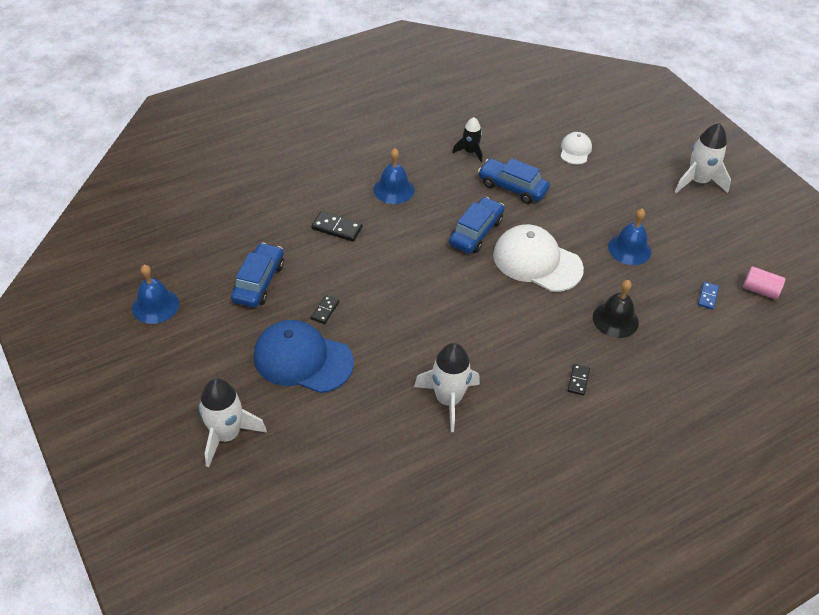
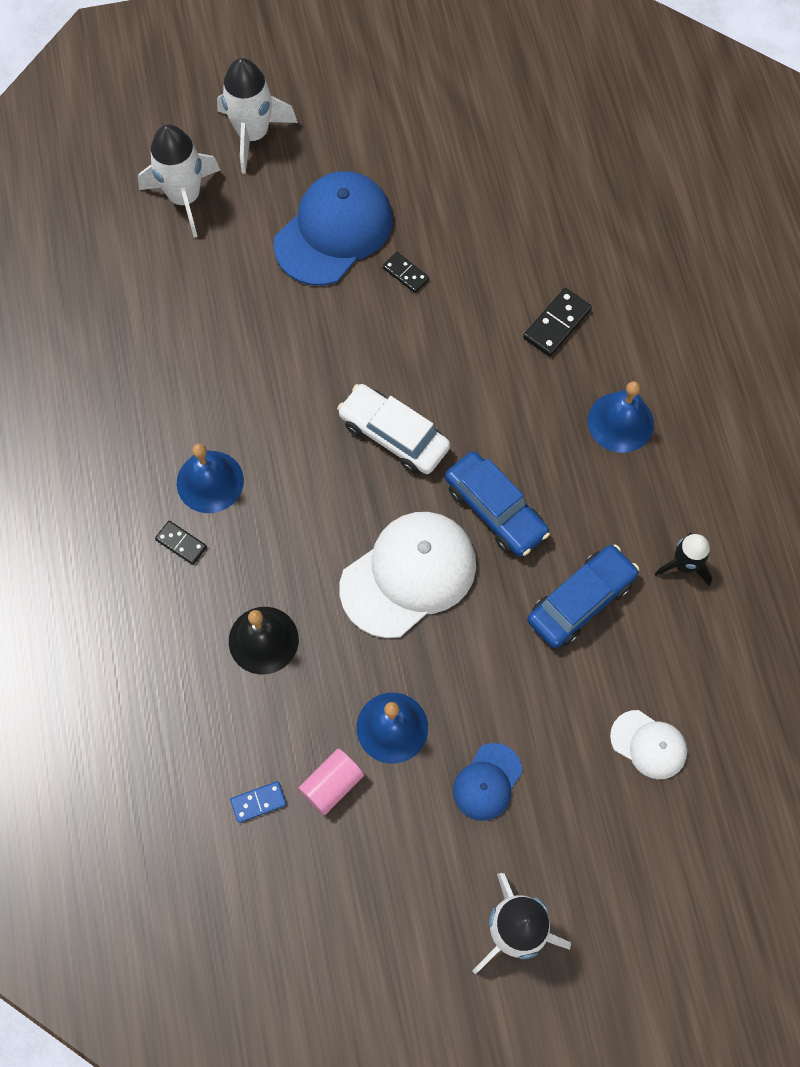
camera: 110 degrees right, 20 degrees up
blue bell [132,265,179,324] -> blue bell moved to [177,444,244,513]
blue car [231,243,284,308] -> none
white rocket [414,343,480,432] -> white rocket moved to [138,125,220,238]
blue domino [698,282,719,310] -> blue domino turned 60 degrees counterclockwise [230,781,287,823]
pink cylinder [743,266,786,300] -> pink cylinder moved to [299,748,364,815]
none -> white car [337,384,450,474]
none -> blue cap [453,743,522,821]

